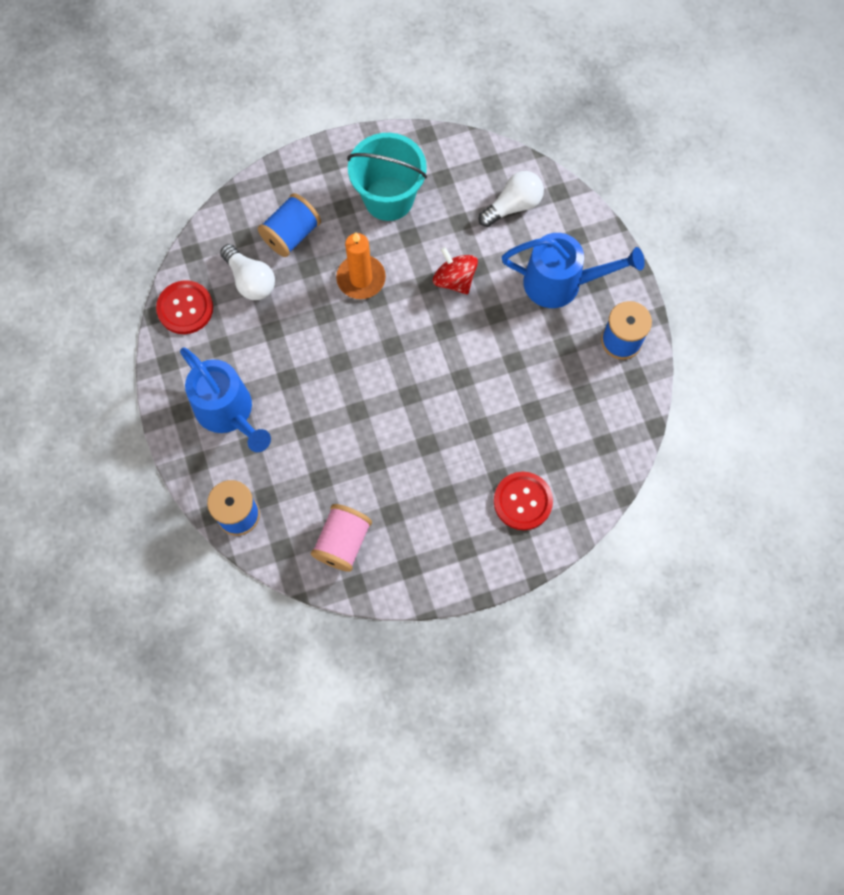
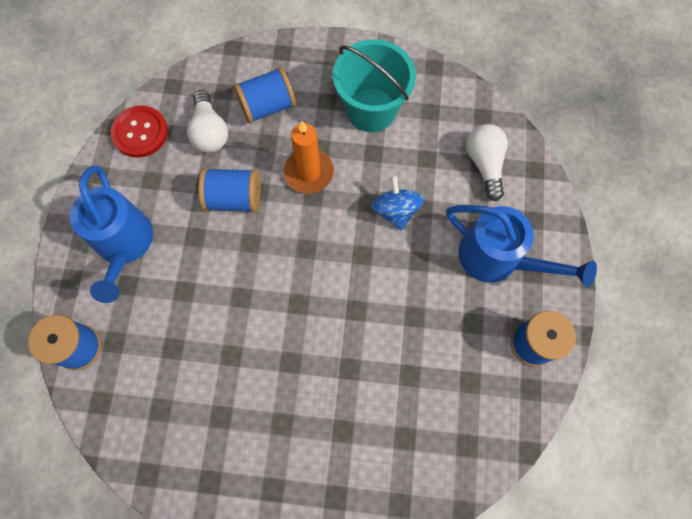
camera: 25 degrees right, 0 degrees up
pink spool [311,504,372,572] -> none
red spinning top [433,247,478,294] -> blue spinning top [371,175,424,230]
white light bulb [478,171,544,227] -> white light bulb turned 90 degrees counterclockwise [466,124,508,201]
red button [494,472,553,530] -> none
none -> blue spool [199,168,261,213]

